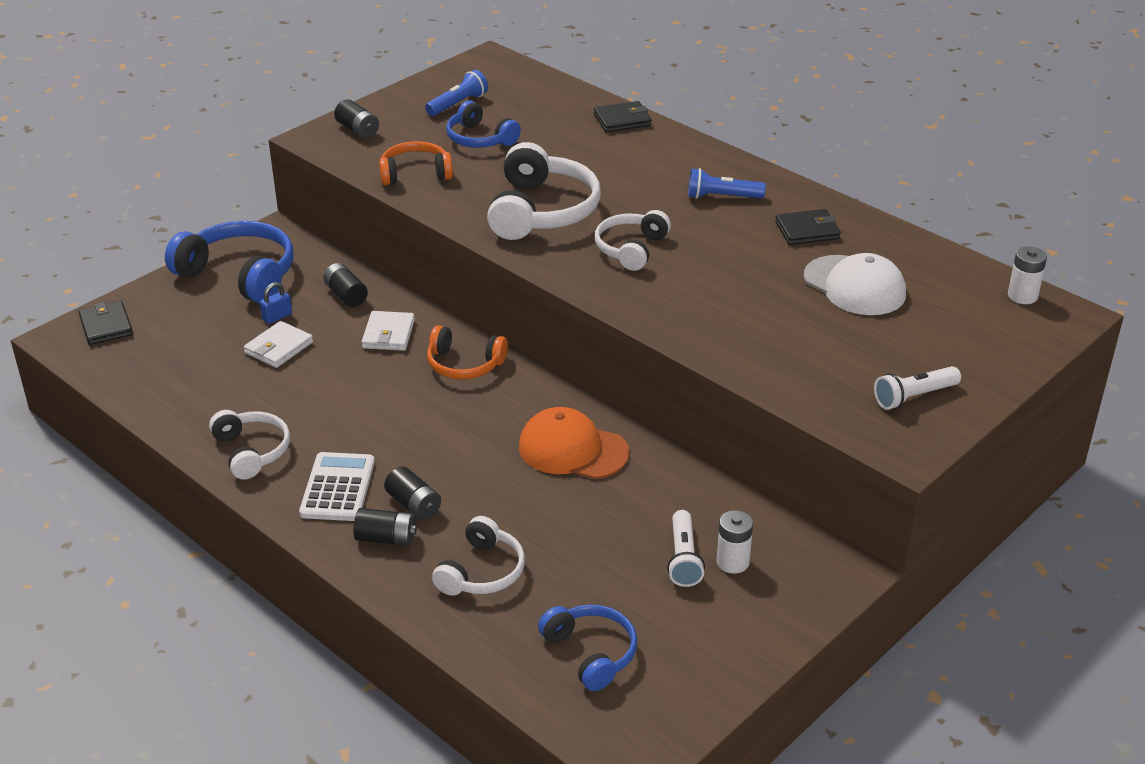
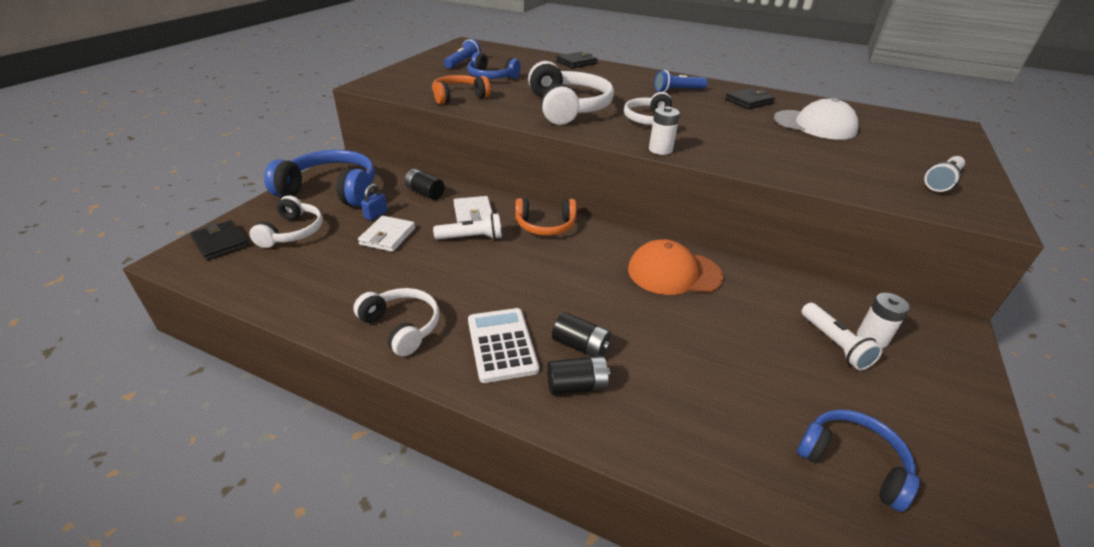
camera: 20 degrees left, 0 degrees up
black battery [334,99,379,139] -> none
white headphones [432,516,525,596] -> white headphones moved to [249,196,323,248]
white battery [1008,246,1047,304] -> white battery moved to [649,106,680,155]
none -> white flashlight [433,213,502,240]

